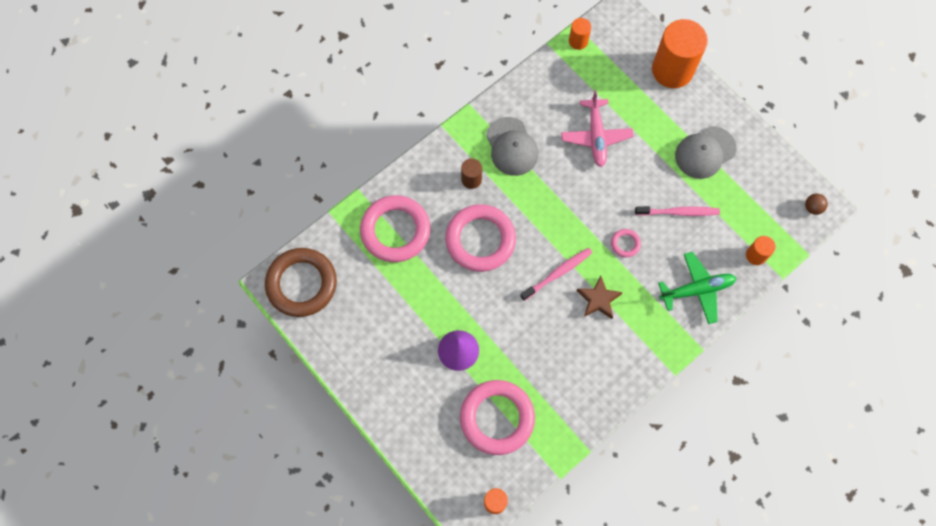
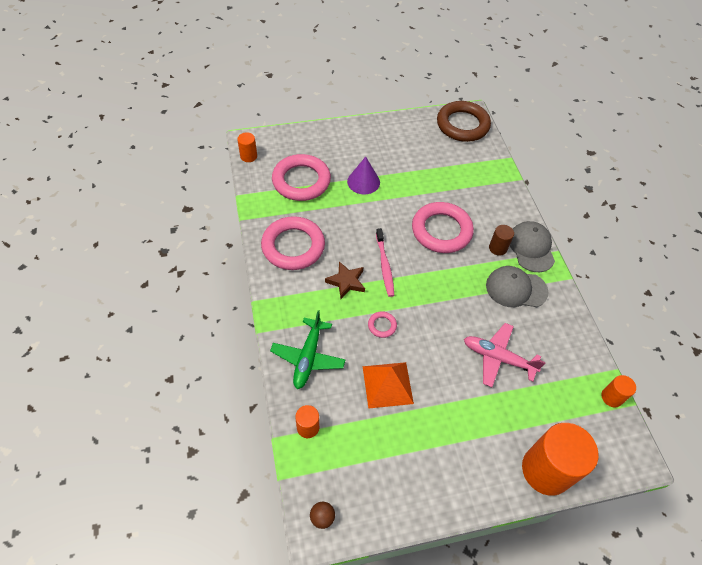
camera: 115 degrees right, 15 degrees down
pink ring [360,195,430,262] -> pink ring moved to [261,216,325,270]
pink toothbrush [635,206,720,216] -> orange pyramid [363,362,414,409]
grey cap [675,126,736,179] -> grey cap moved to [510,221,555,272]

